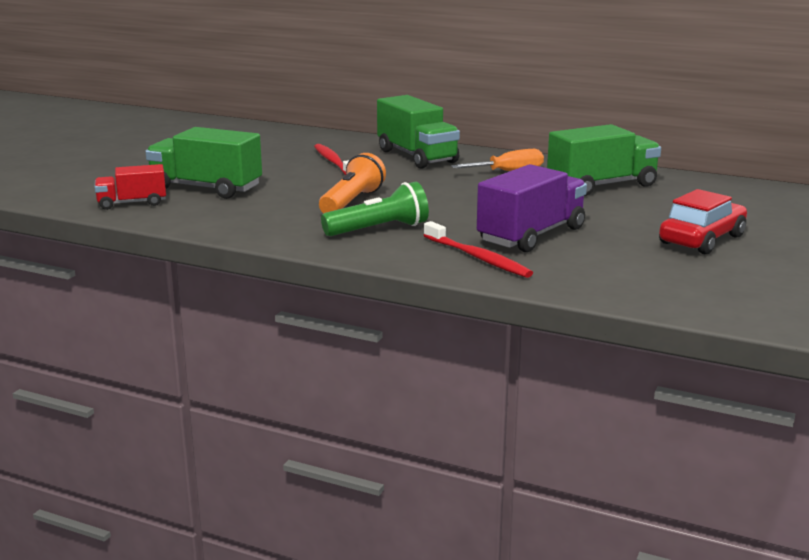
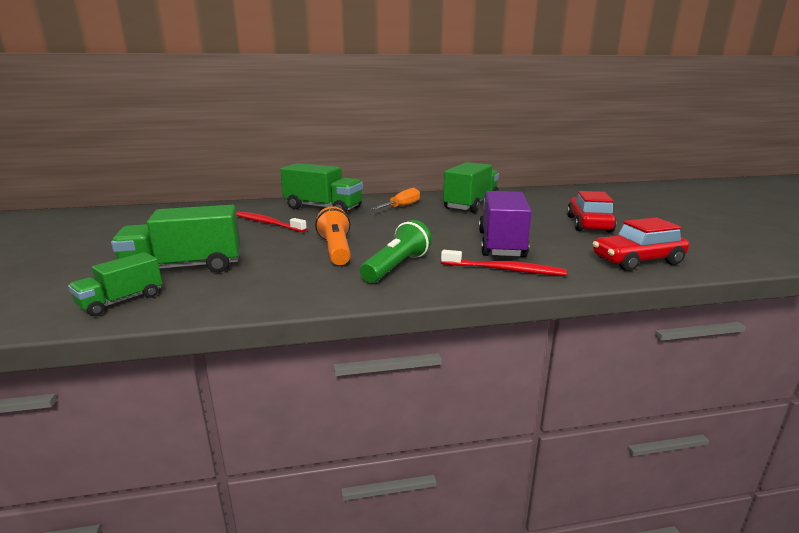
camera: 35 degrees left, 0 degrees up
red truck [95,164,166,210] -> green truck [68,252,163,316]
none -> red car [592,217,689,271]

